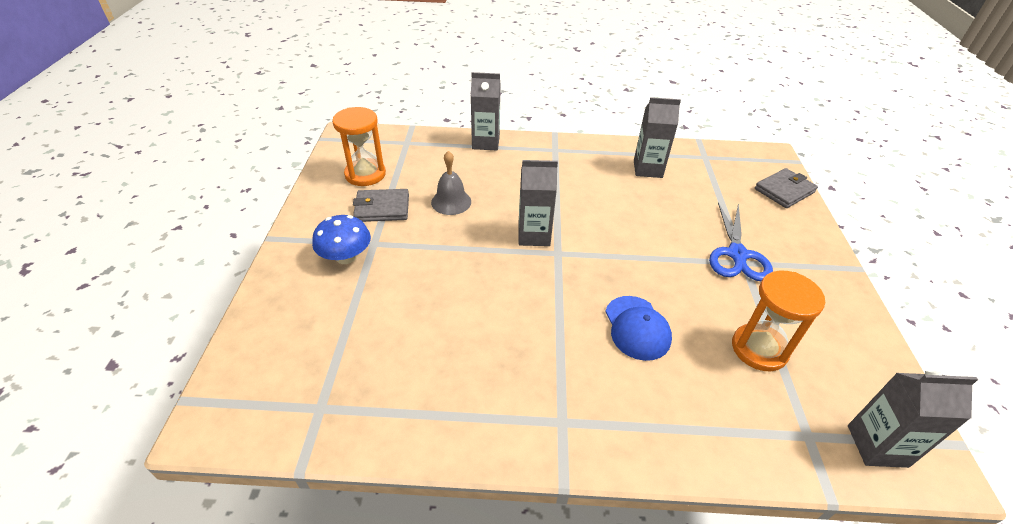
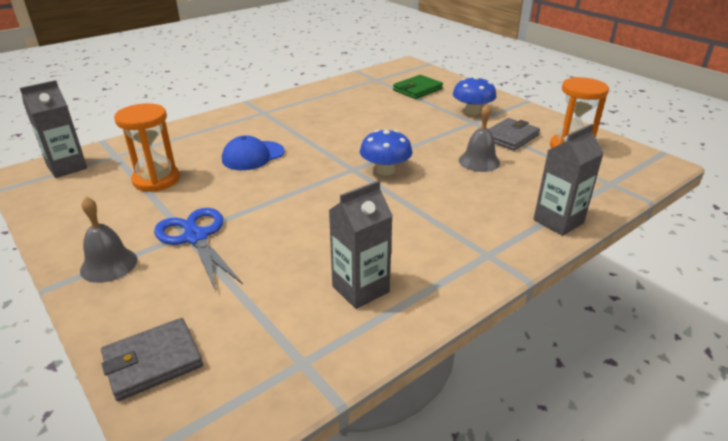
camera: 140 degrees right, 10 degrees down
grey carton [518,160,558,246] -> blue mushroom [360,130,413,175]
blue cap [605,296,672,361] -> blue cap turned 75 degrees counterclockwise [222,135,285,170]
grey wallet [755,168,818,208] -> grey wallet turned 45 degrees clockwise [101,318,203,401]
none -> grey bell [80,197,137,283]
none -> green wallet [393,75,443,99]

